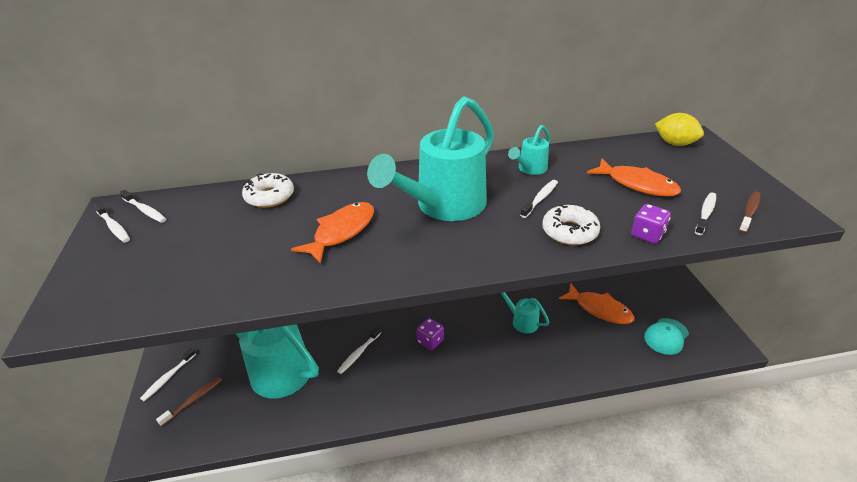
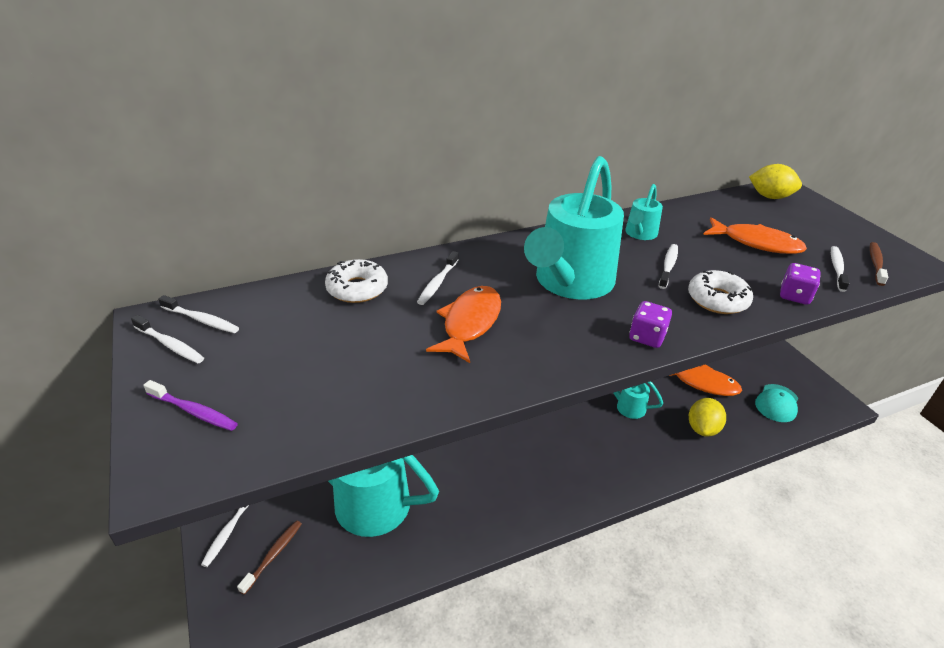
camera: 15 degrees left, 0 degrees up
white toothbrush [337,327,381,374] -> white toothbrush moved to [417,251,459,305]
purple dice [417,318,444,350] -> purple dice moved to [629,301,672,348]
none -> purple toothbrush [143,380,238,431]
none -> yellow lemon [689,398,726,437]

